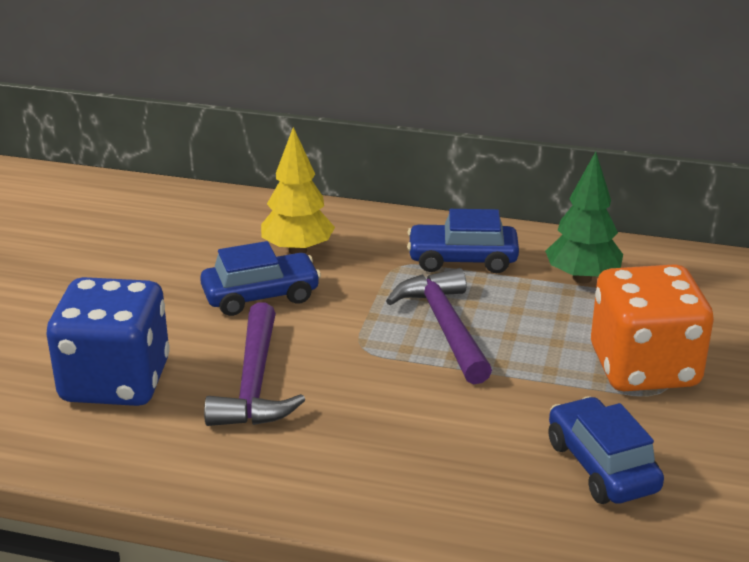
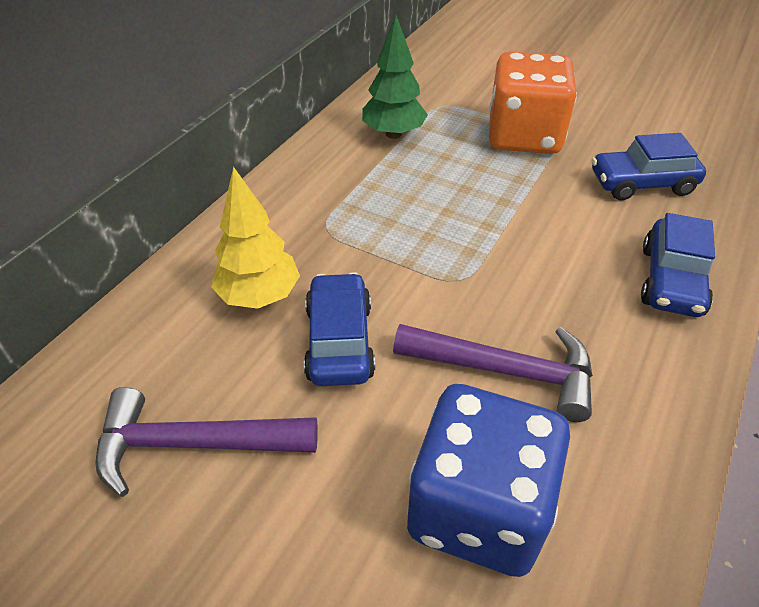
camera: 75 degrees left, 15 degrees up
purple hammer [386,268,492,385] -> purple hammer moved to [95,387,318,497]
blue car [407,209,519,273] -> blue car moved to [641,213,715,317]

